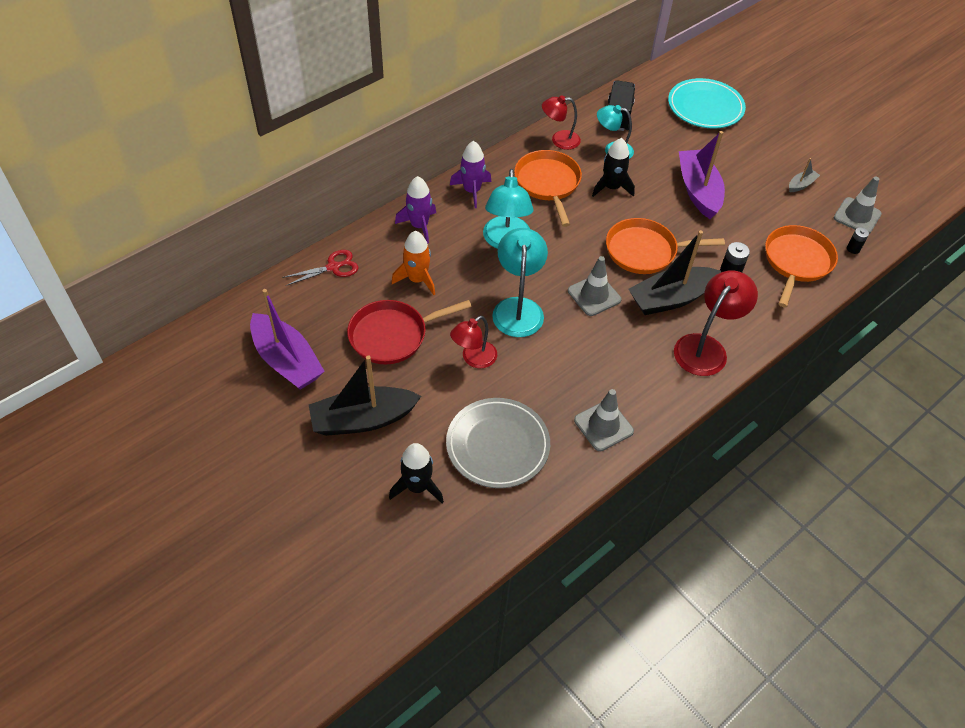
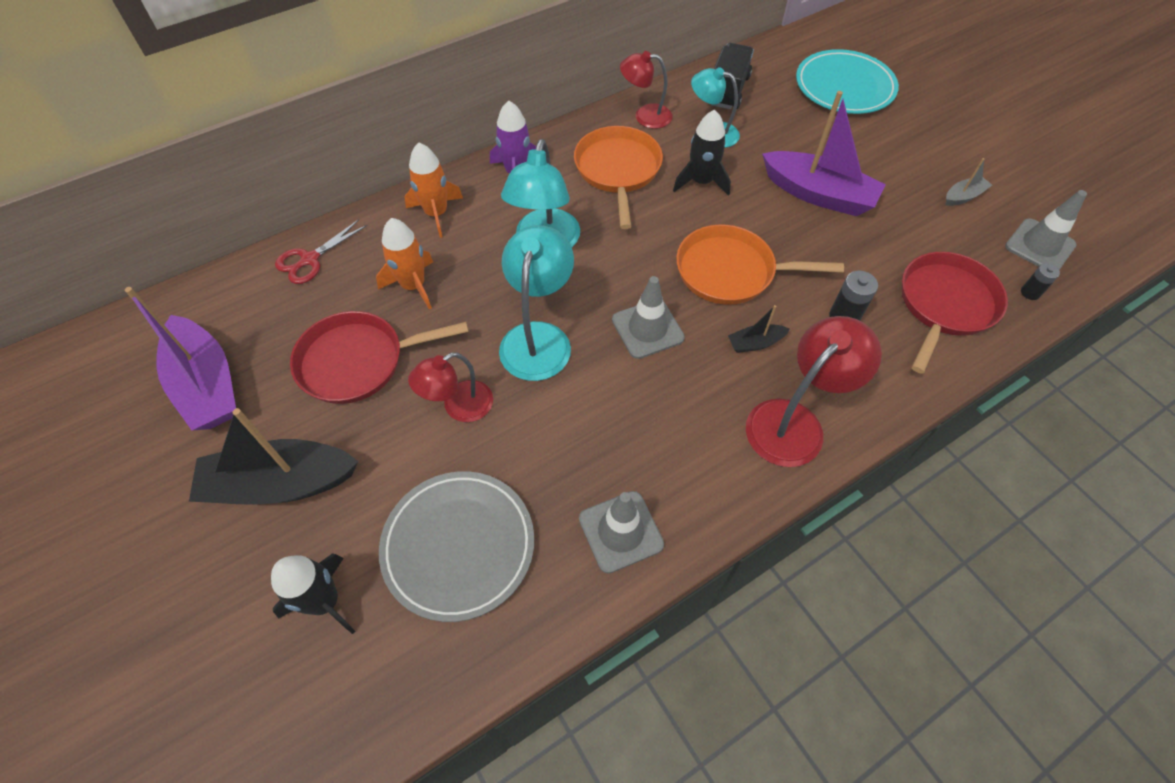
camera: 10 degrees right, 5 degrees up
red scissors [282,250,359,286] -> red scissors turned 150 degrees clockwise [275,219,368,284]
purple rocket [395,176,436,243] -> orange rocket [404,143,463,238]
black boat [628,230,721,315] -> black boat [728,305,790,353], size x0.45
purple boat [679,131,725,219] -> purple boat turned 120 degrees clockwise [762,91,886,216]
orange pan [765,225,838,308] -> red pan [902,252,1008,374]

